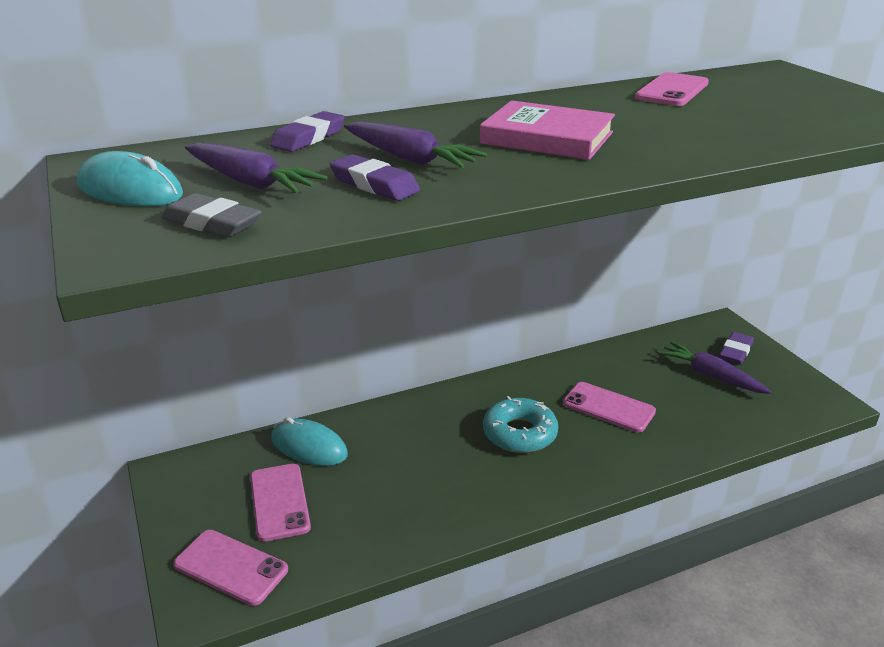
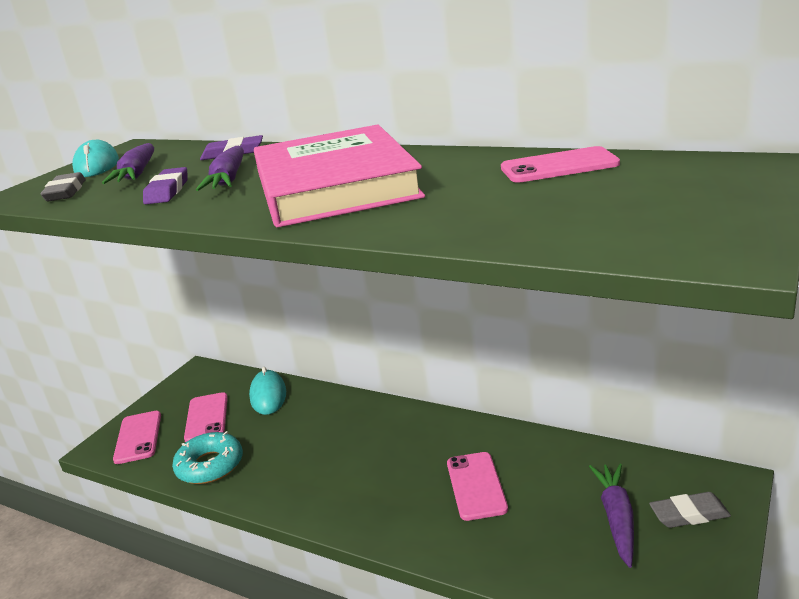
camera: 55 degrees right, 5 degrees down
pink phone [250,464,311,542] -> pink phone turned 45 degrees counterclockwise [184,392,228,442]
pink book [480,100,615,160] -> pink book [254,125,425,228], size x1.69
turquoise donut [483,396,558,453] -> turquoise donut moved to [172,431,243,484]
purple eraser [719,332,754,365] -> grey eraser [649,492,731,528]

